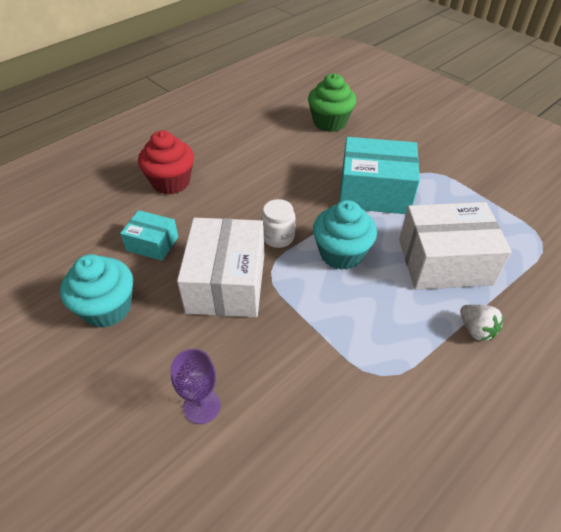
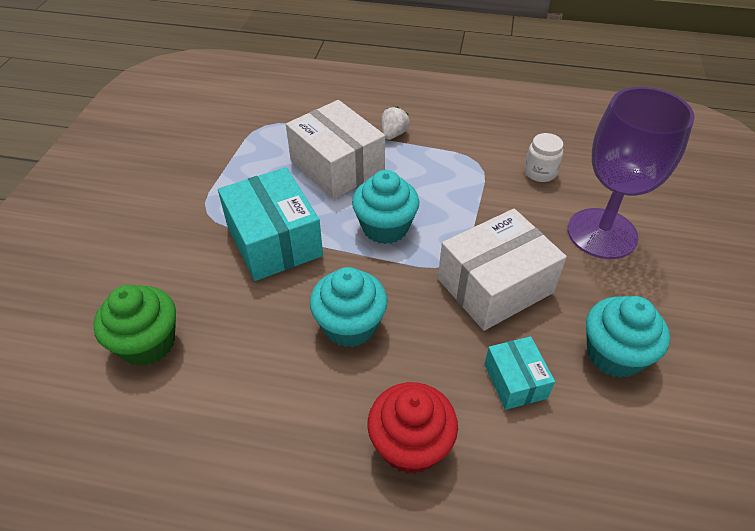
camera: 125 degrees left, 0 degrees up
purple goblet [170,349,221,424] -> purple goblet [568,87,695,259], size x2.19
white jar [261,199,295,248] -> white jar moved to [524,133,564,182]
none -> turquoise cupcake [310,267,387,347]

